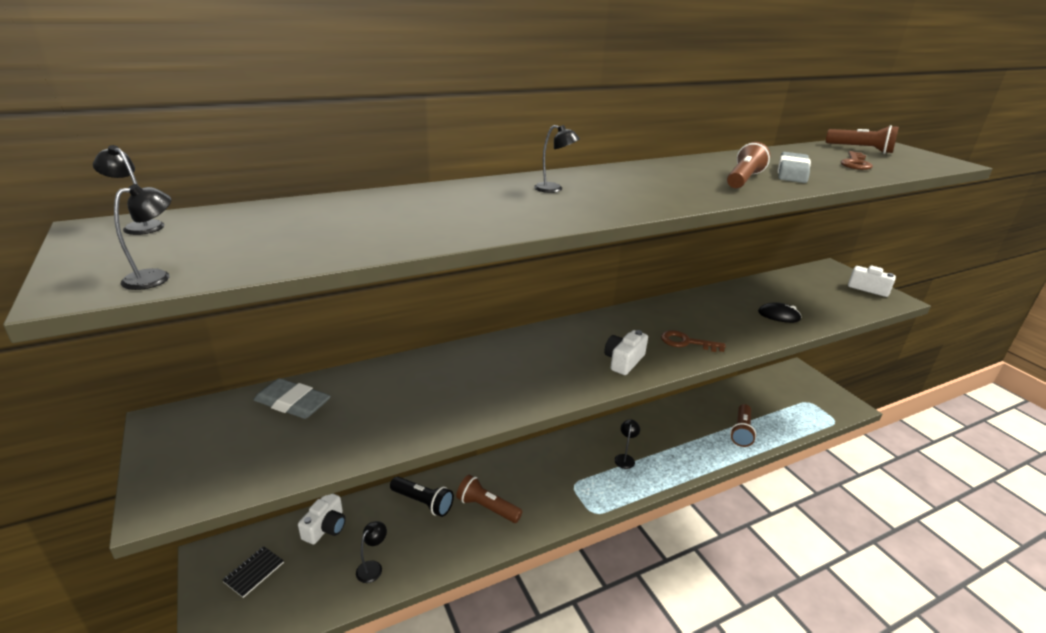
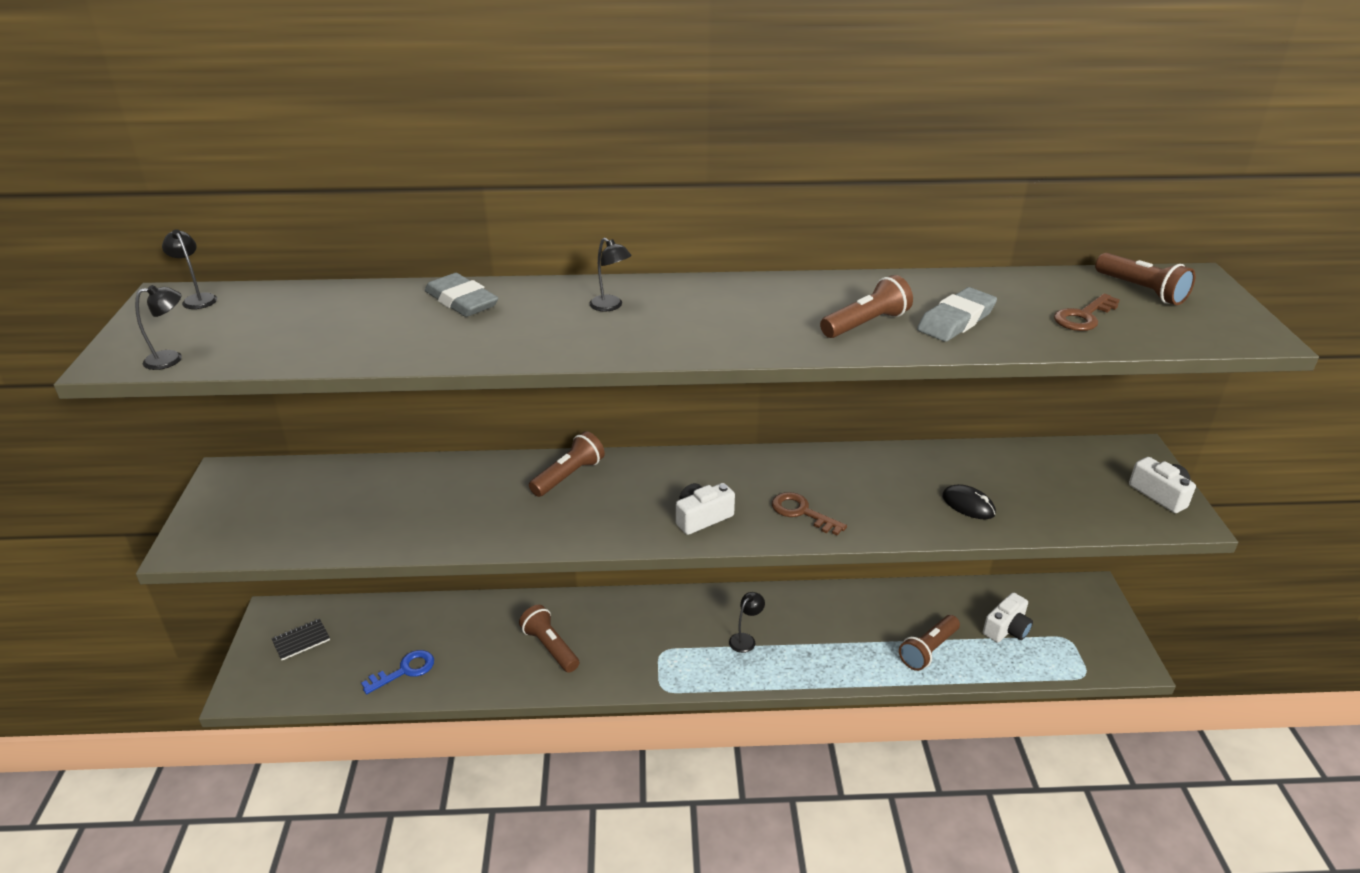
camera: 25 degrees right, 5 degrees up
grey eraser [253,378,331,419] -> grey eraser moved to [425,273,499,317]
white camera [298,494,346,544] -> white camera moved to [983,592,1033,643]
black lamp [356,521,387,583] -> blue key [361,650,434,694]
black flashlight [390,476,454,517] -> none
none -> brown flashlight [529,431,605,497]

